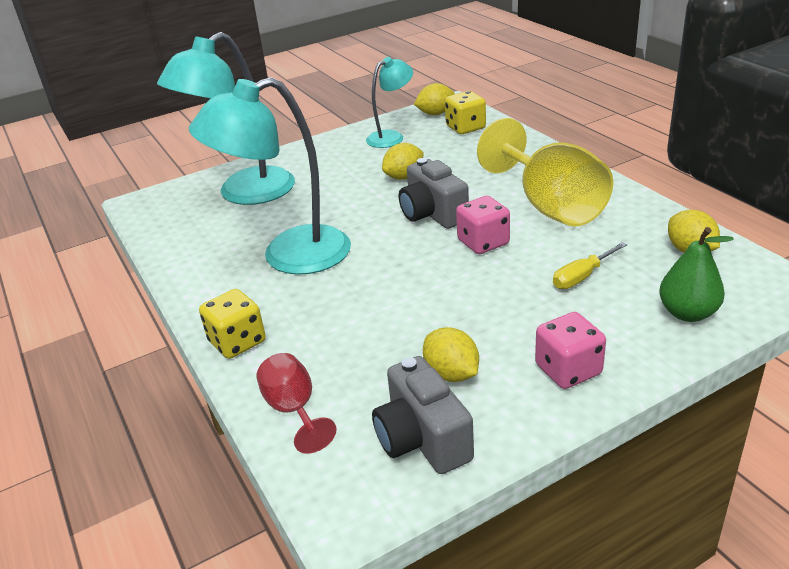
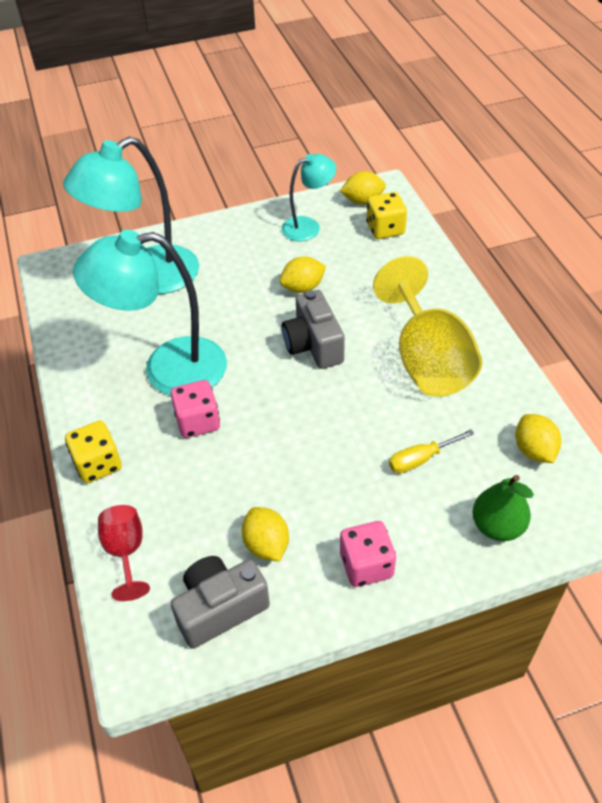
camera: 10 degrees right, 15 degrees up
grey camera [372,356,474,474] -> grey camera turned 75 degrees clockwise [171,556,270,648]
pink dice [456,196,510,254] -> pink dice moved to [170,380,220,438]

